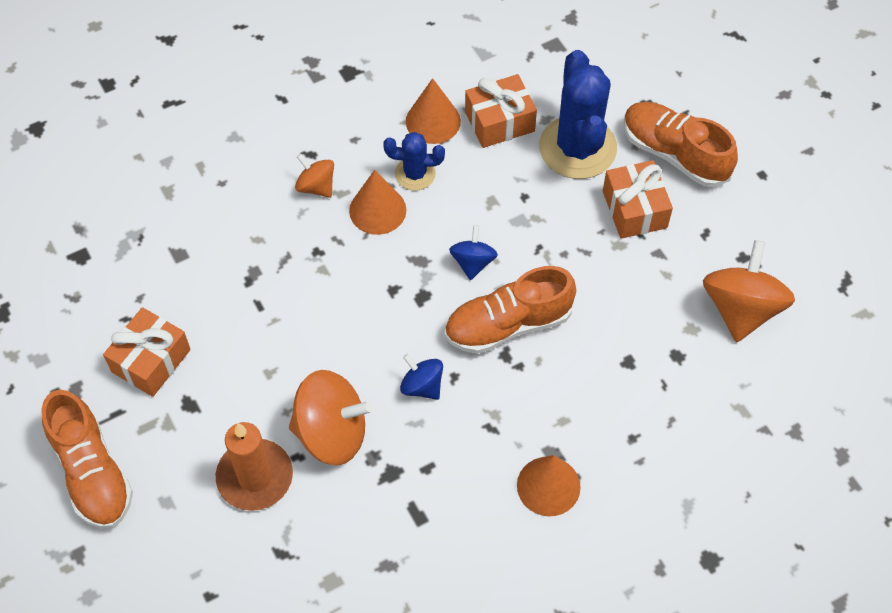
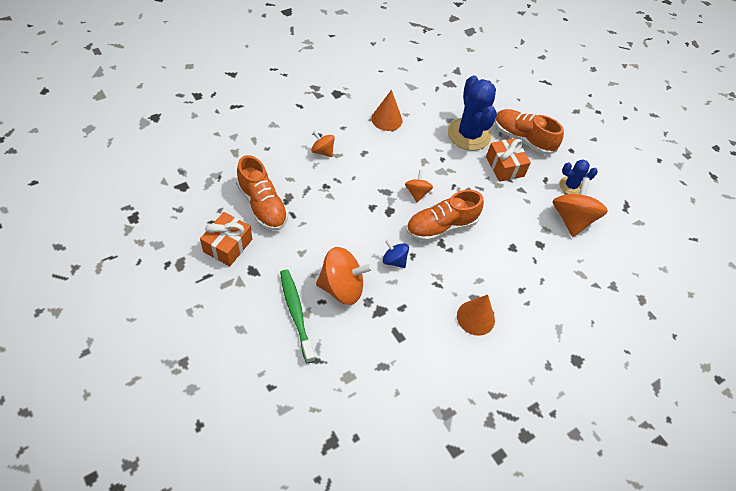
camera: 10 degrees left, 5 degrees down
orange shoe [41,390,133,529] -> orange shoe moved to [236,155,288,231]
orange candle [216,422,293,511] -> green toothbrush [280,270,315,363]
orange cone [349,170,406,235] -> none
blue cactus [383,132,445,191] -> blue cactus moved to [559,160,598,194]
blue spinning top [449,225,498,280] -> orange spinning top [405,170,433,202]
orange gift [465,74,537,148] -> none

